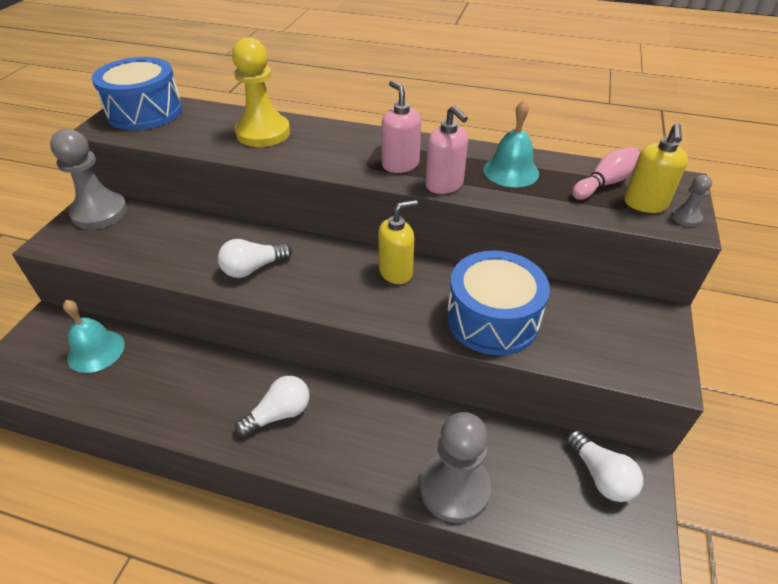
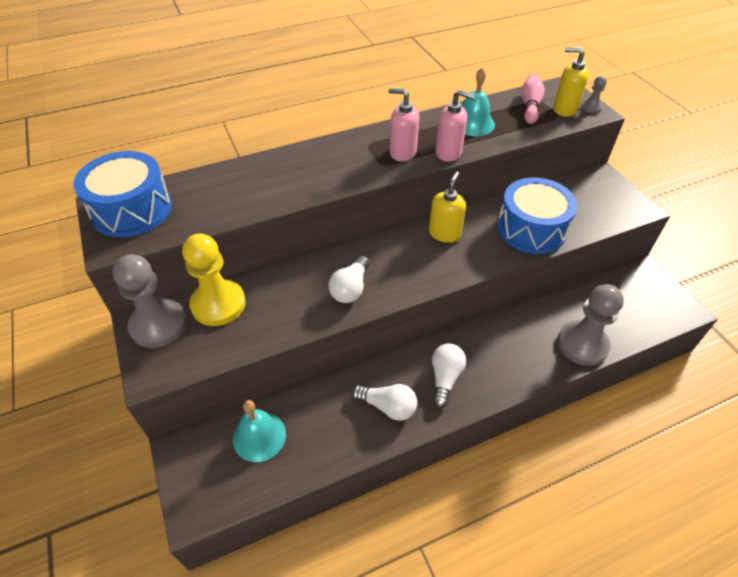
camera: 40 degrees left, 5 degrees up
yellow pawn [232,37,290,147] -> yellow pawn moved to [182,233,246,326]
white light bulb [566,430,643,502] -> white light bulb moved to [352,384,417,421]
yellow soap dispenser [624,123,688,213] -> yellow soap dispenser turned 135 degrees clockwise [553,47,589,117]

